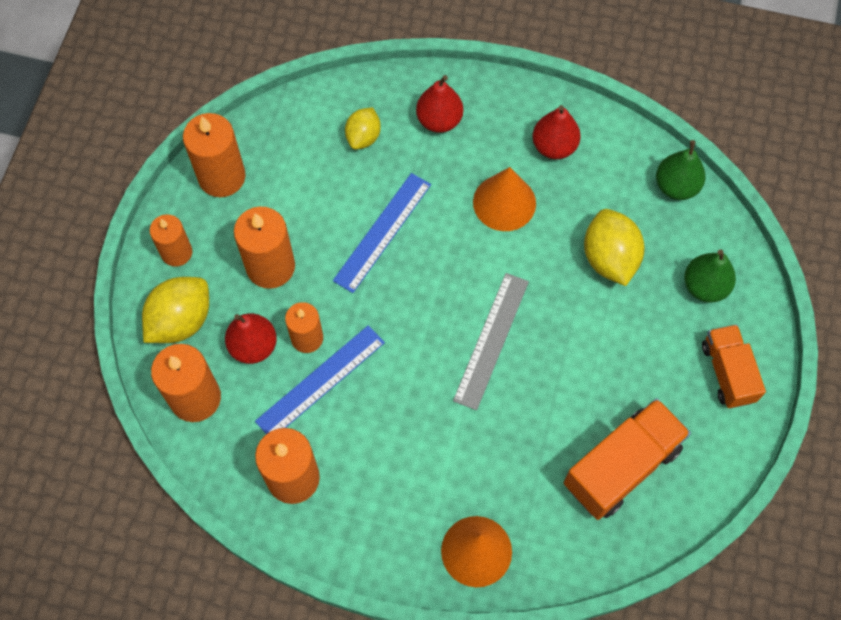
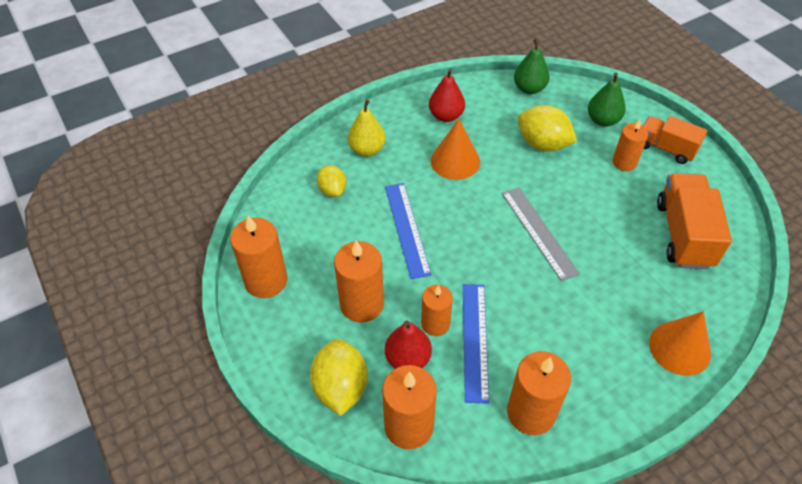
camera: 45 degrees left, 15 degrees down
orange candle [150,214,192,267] -> orange candle moved to [612,120,648,171]
red pear [416,75,463,133] -> yellow pear [348,100,386,156]

